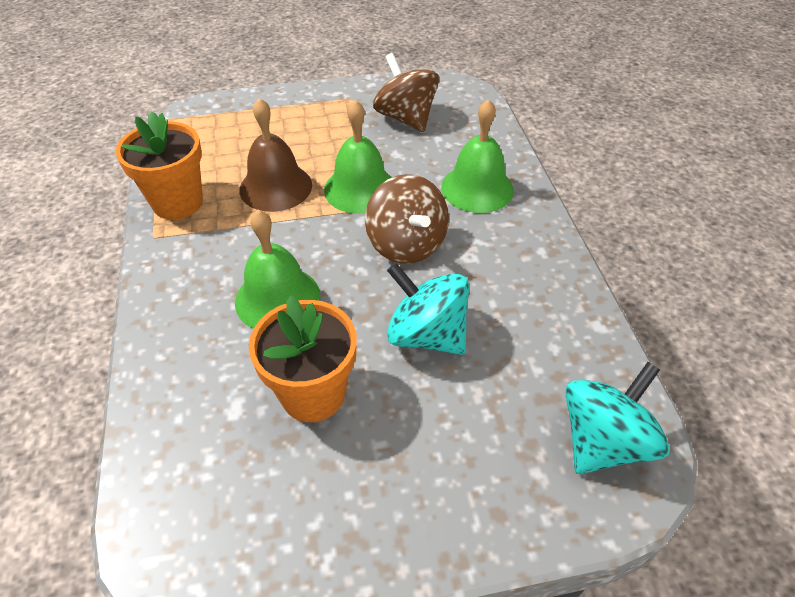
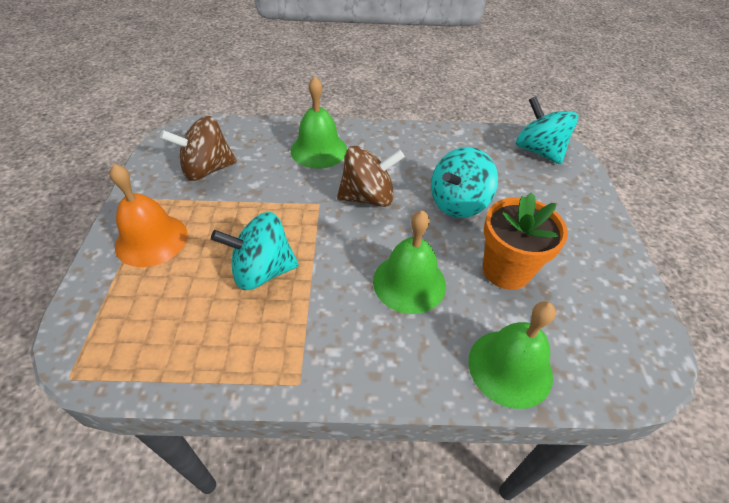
camera: 80 degrees left, 0 degrees up
orange flower pot [116,111,203,220] -> none
brown bell [239,98,312,212] -> turquoise spinning top [211,212,299,290]
green bell [324,100,392,214] -> green bell moved to [468,301,556,409]
none -> orange bell [110,164,188,267]

